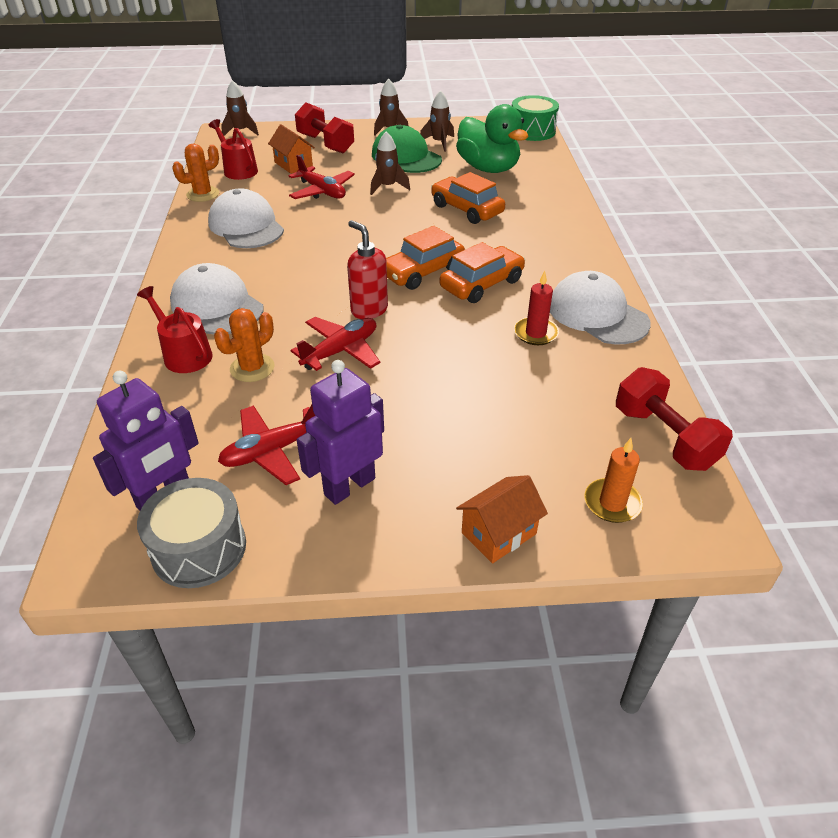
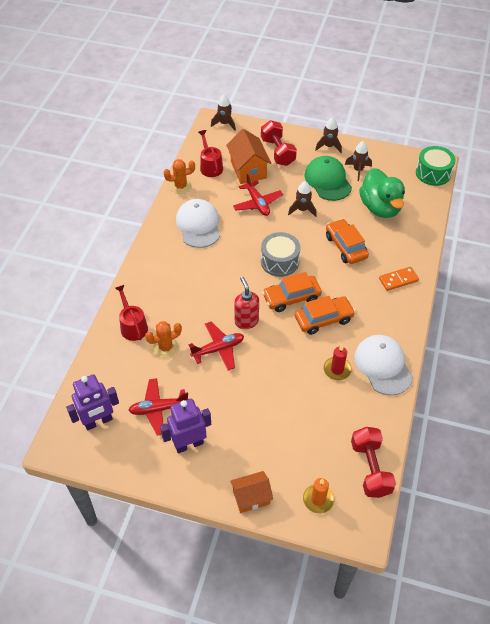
camera: 20 degrees right, 10 degrees up
grey drum [137,478,246,588] -> grey drum moved to [261,232,300,277]
white cap [170,263,264,334] -> none
orange house [268,124,315,174] -> orange house [226,129,271,184], size x1.51
none -> orange domino [379,267,419,291]

